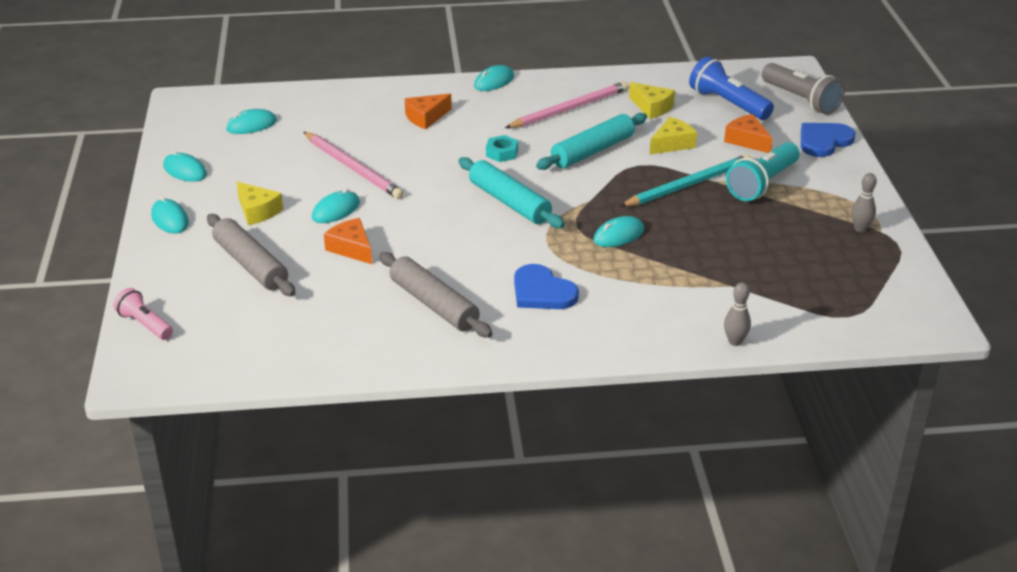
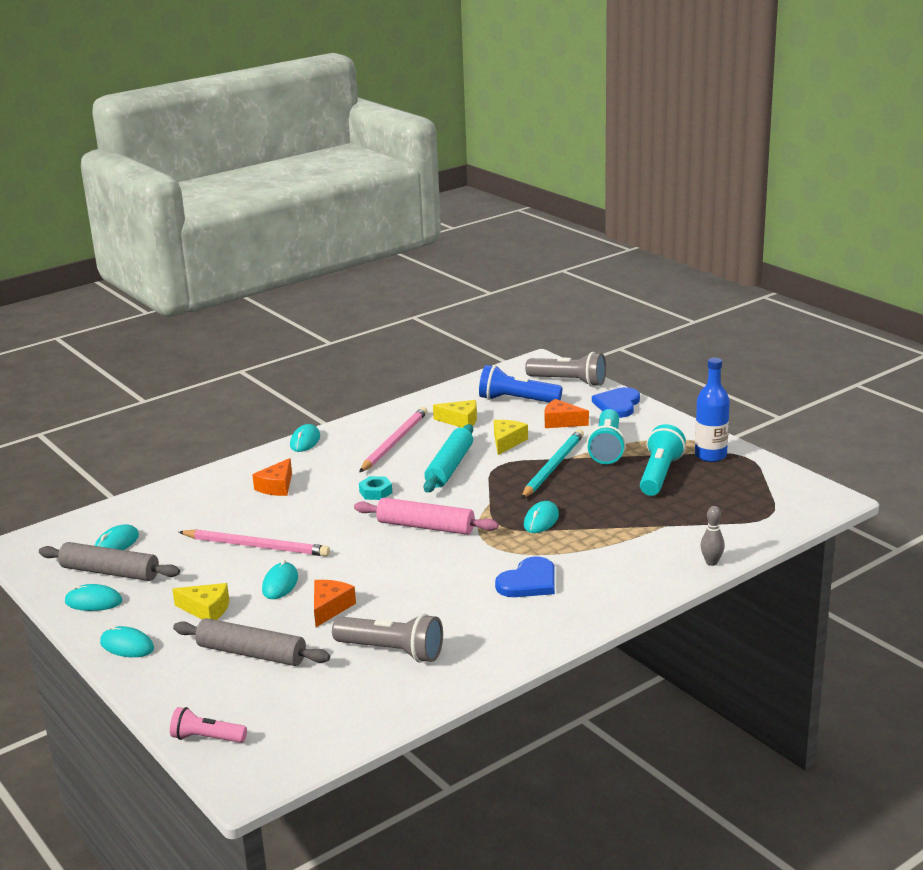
camera: 30 degrees left, 10 degrees down
orange cheese [324,218,372,264] -> orange cheese turned 90 degrees clockwise [314,580,356,627]
grey rolling pin [379,252,493,338] -> grey rolling pin moved to [39,542,180,581]
turquoise rolling pin [458,157,565,228] -> pink rolling pin [354,498,499,535]
blue heart [514,264,579,309] -> blue heart turned 60 degrees counterclockwise [495,556,555,597]
grey bowling pin [851,173,877,232] -> blue bottle [695,358,730,462]
none -> grey flashlight [332,613,443,663]
none -> turquoise flashlight [640,424,686,496]

